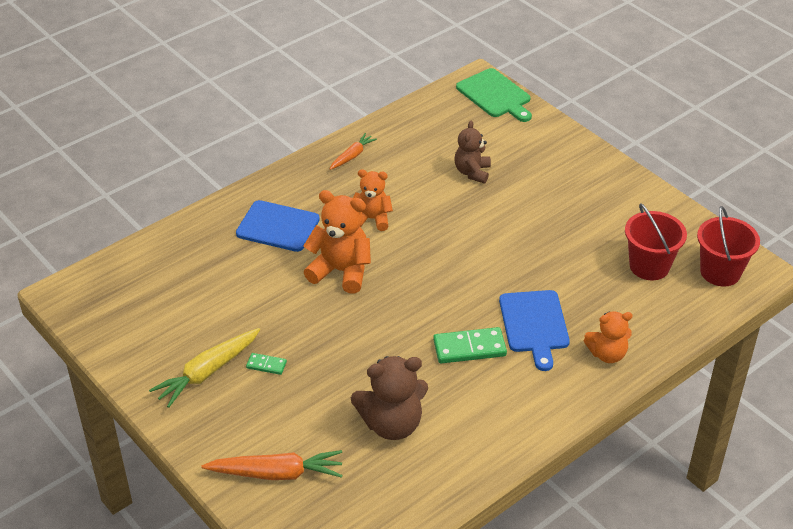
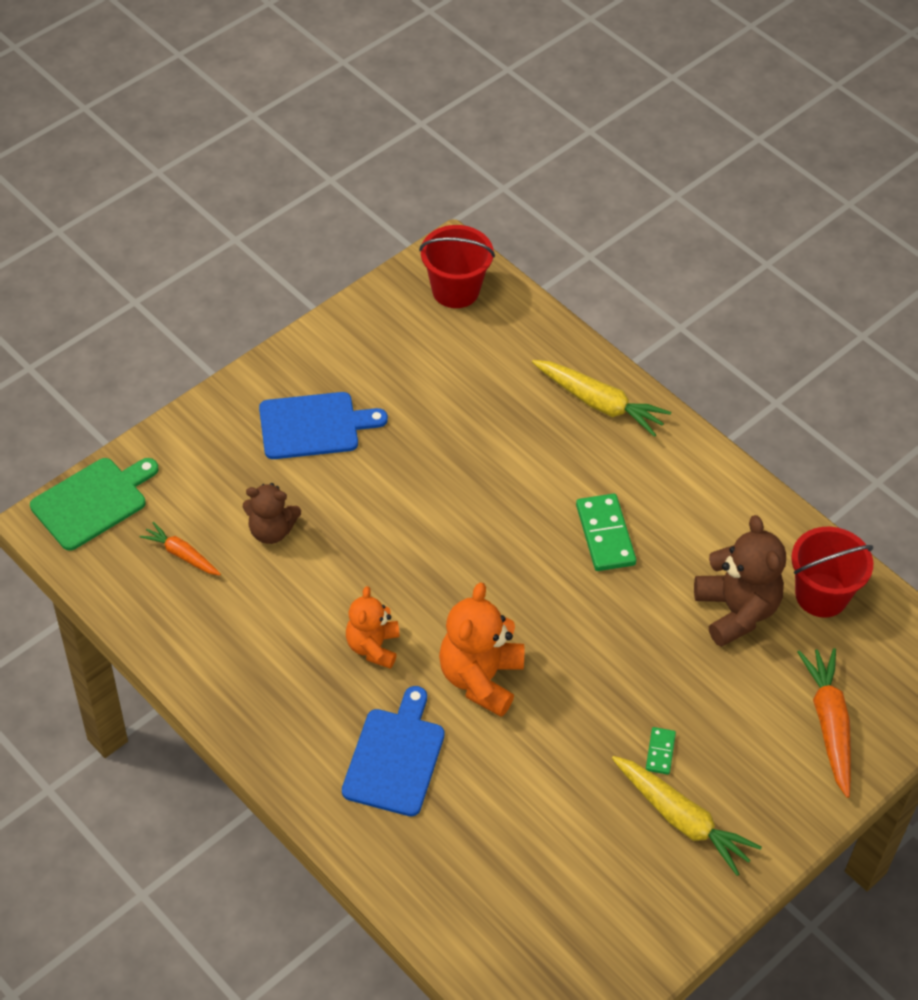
camera: 95 degrees left, 10 degrees up
orange carrot [330,133,377,170] -> orange carrot moved to [140,522,221,576]
blue cutting board [499,290,570,371] -> blue cutting board moved to [259,392,388,459]
orange teddy bear [584,312,633,363] -> yellow carrot [532,360,671,437]
red bucket [625,204,687,280] -> red bucket moved to [791,527,873,618]

